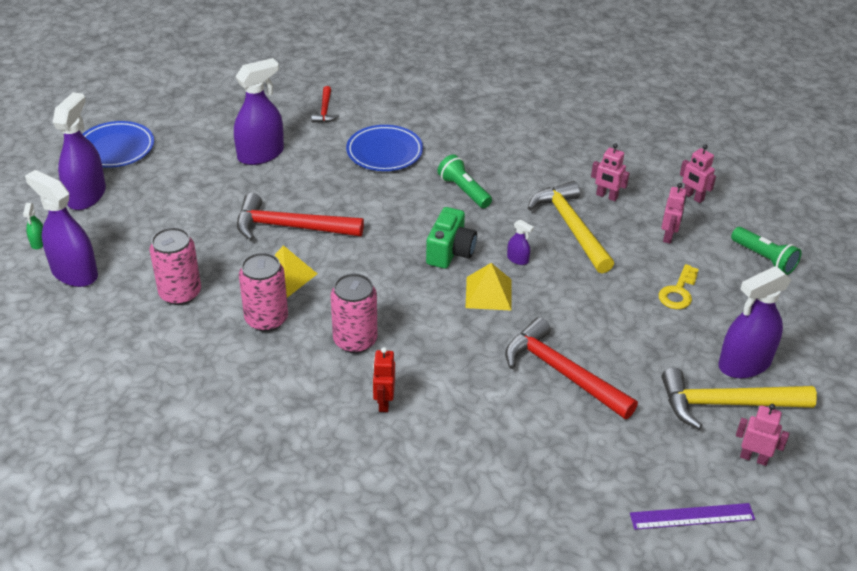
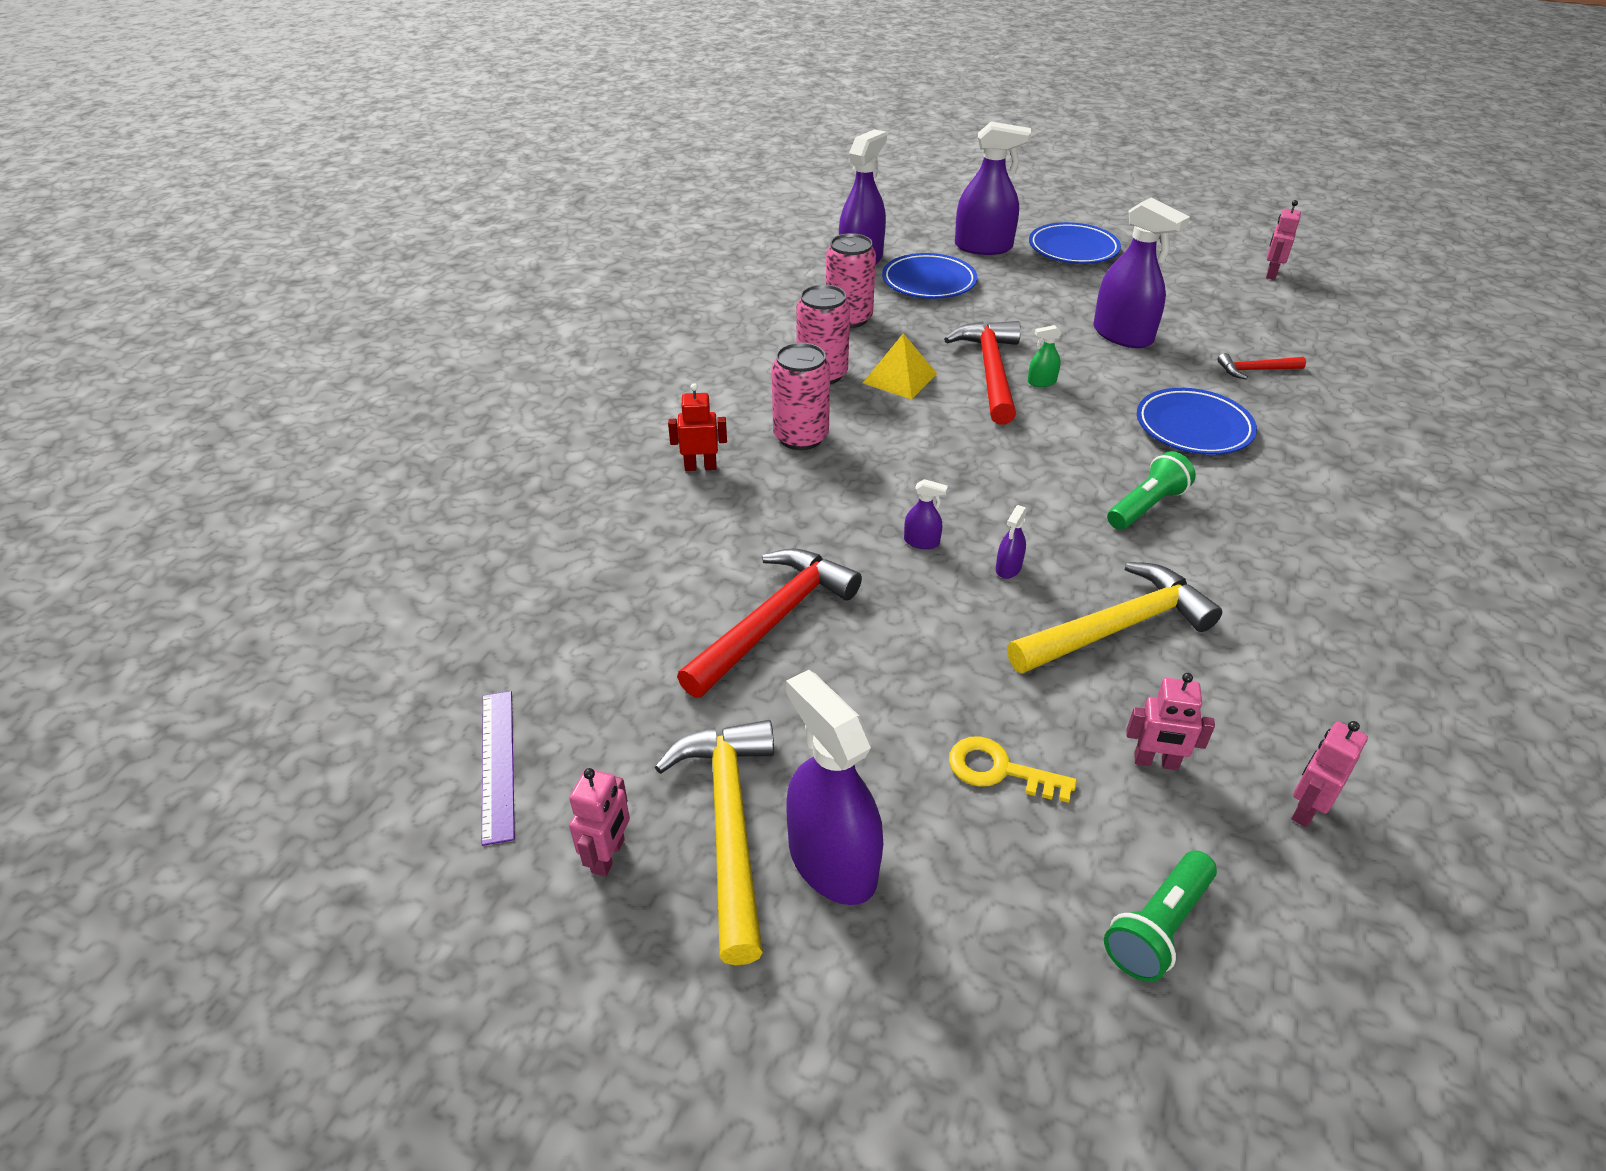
camera: 85 degrees right, 0 degrees up
green spray bottle [23,203,43,249] -> green spray bottle moved to [1028,325,1061,387]
green camera [426,207,477,269] -> none
yellow pyramid [465,263,512,311] -> purple spray bottle [904,479,948,549]
pink robot [591,143,630,201] -> pink robot moved to [1266,200,1301,280]
none -> blue plate [882,253,978,299]

